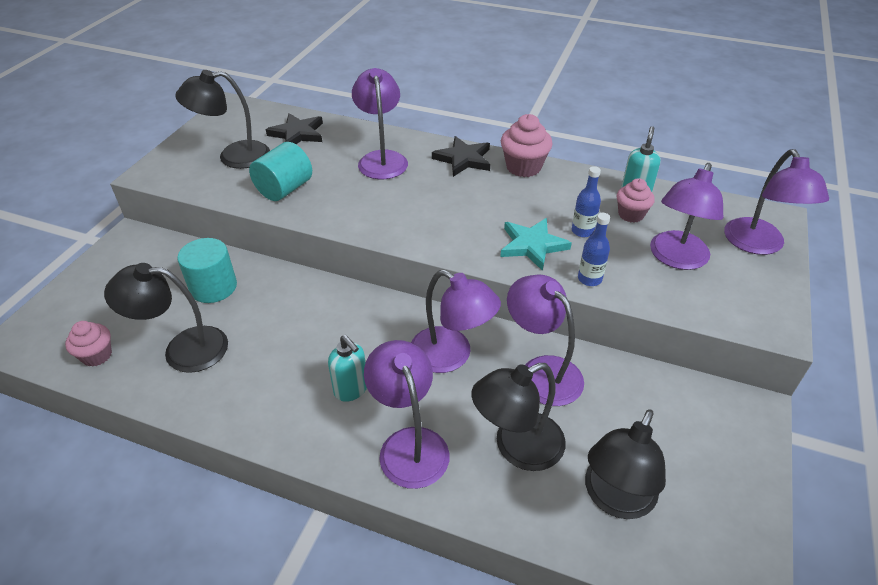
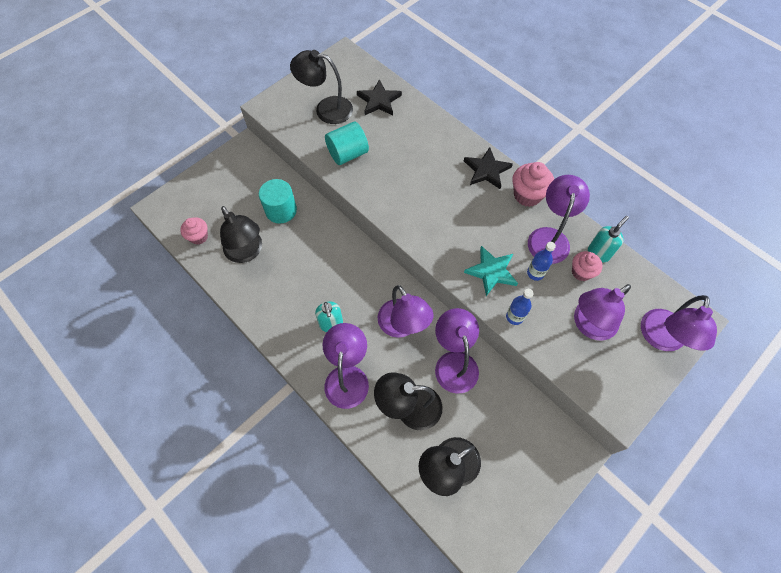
camera: 25 degrees right, 20 degrees up
black lamp [104,263,228,373] -> black lamp turned 150 degrees counterclockwise [220,206,262,263]
purple lamp [352,68,408,179] -> purple lamp moved to [528,175,590,264]

